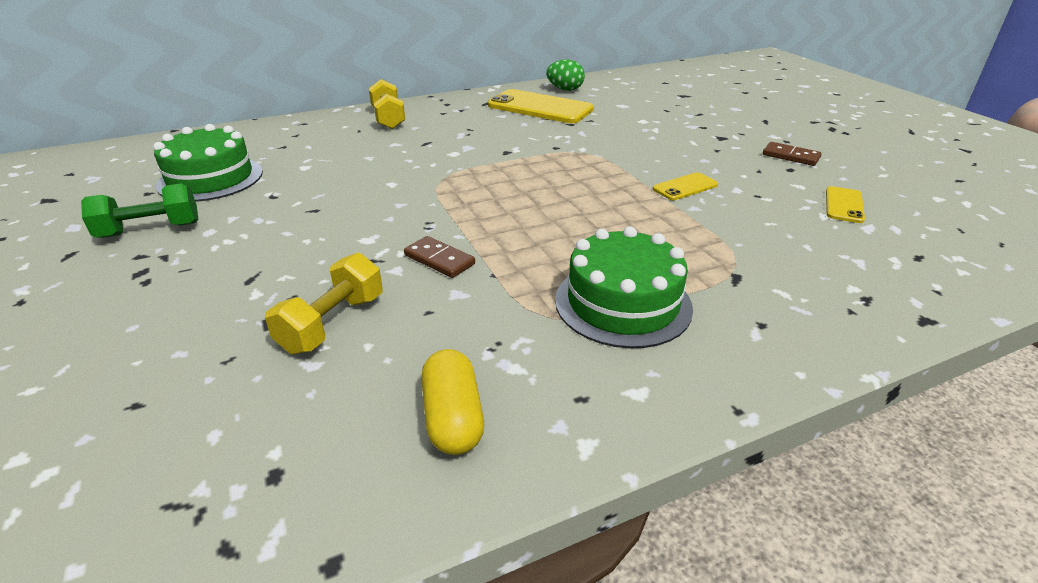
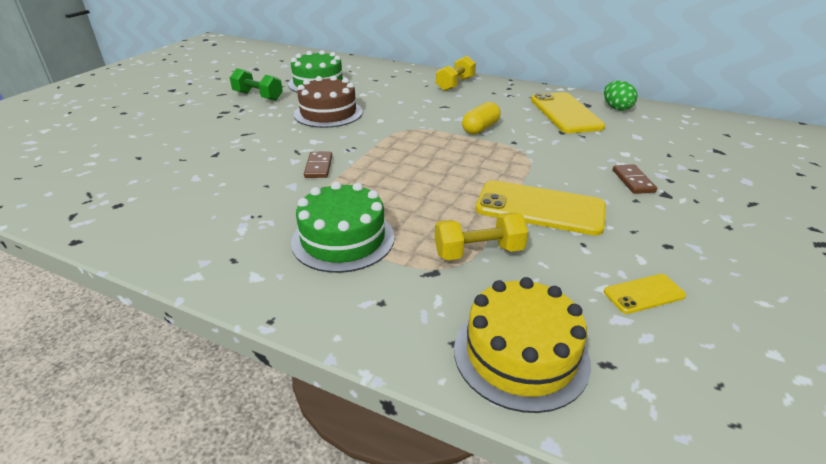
camera: 50 degrees right, 0 degrees up
yellow dumbbell [265,253,383,354] -> yellow dumbbell moved to [435,212,528,260]
yellow capsule [421,349,484,455] -> yellow capsule moved to [462,102,501,134]
yellow phone [653,172,718,200] -> yellow phone [476,180,606,236], size x2.04
brown domino [763,142,822,166] -> brown domino moved to [613,164,657,194]
none -> brown cake [294,75,363,128]
none -> yellow cake [454,277,591,413]

